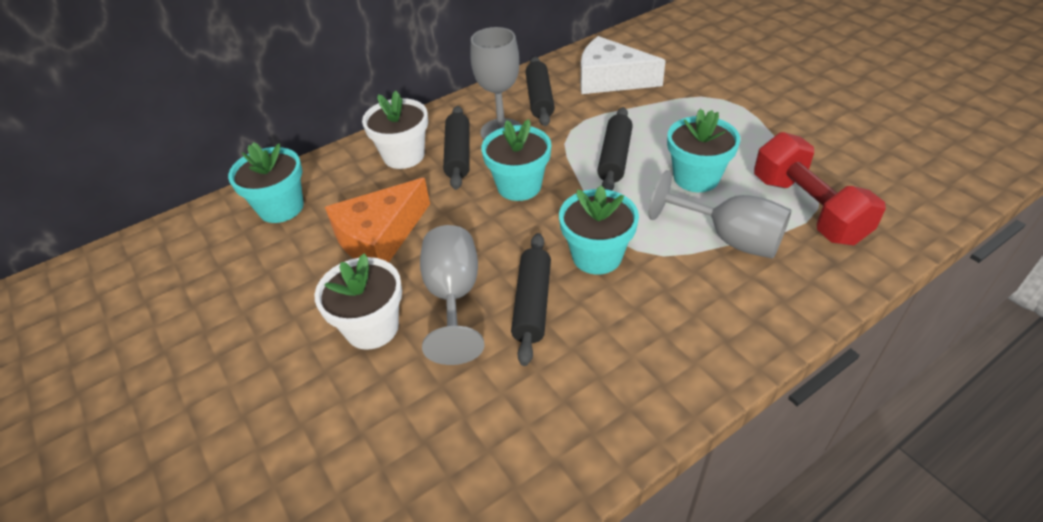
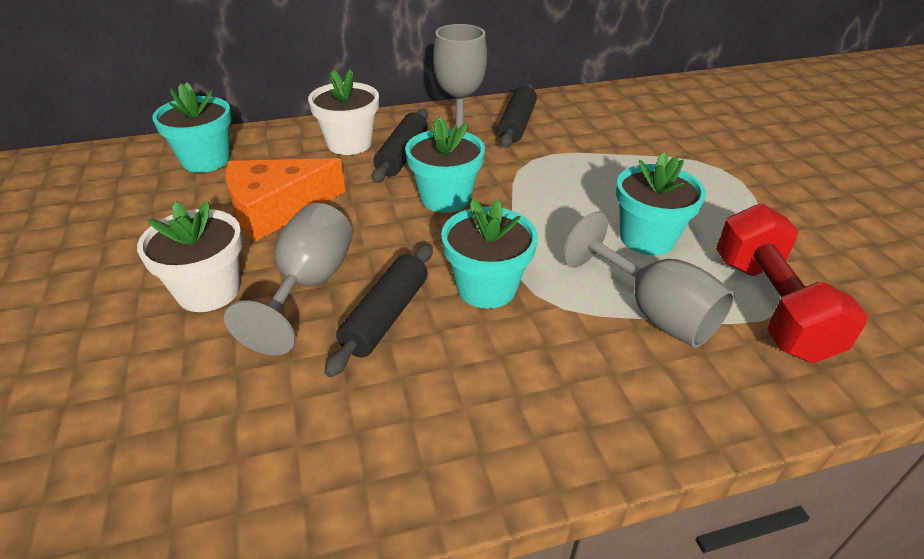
camera: 15 degrees right, 5 degrees down
white cheese [581,36,666,94] -> none
black rolling pin [597,107,633,191] -> none

